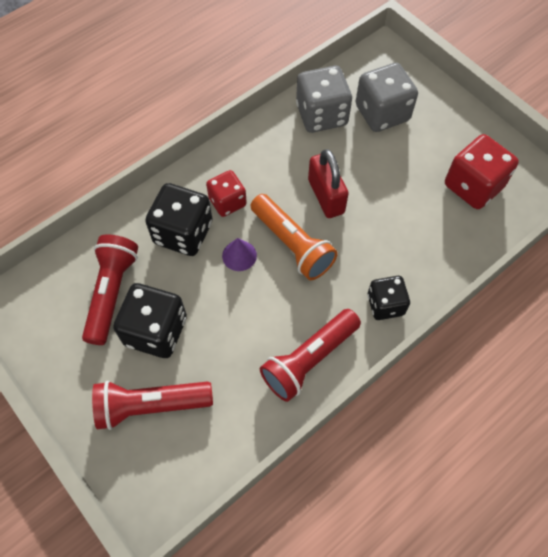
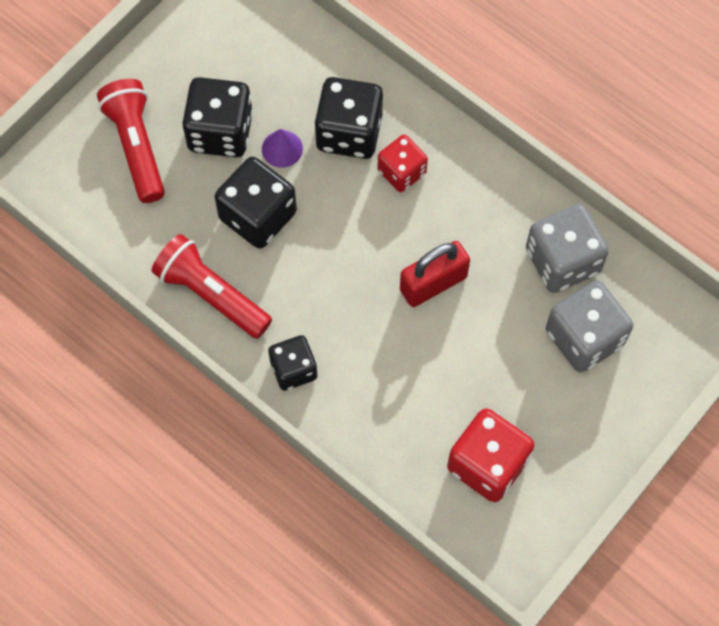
camera: 80 degrees right, 5 degrees up
red flashlight [82,235,138,345] -> none
purple cone [222,238,257,271] -> purple cone moved to [262,129,303,168]
orange flashlight [251,194,338,280] -> none
none -> black dice [215,157,297,249]

